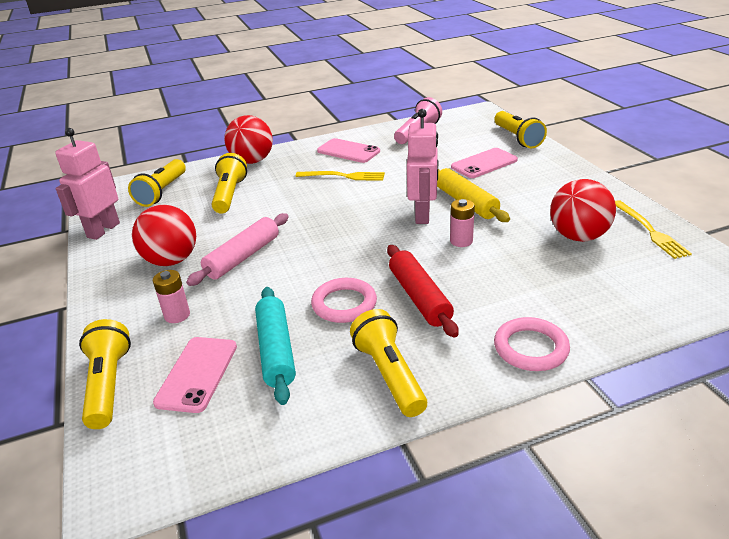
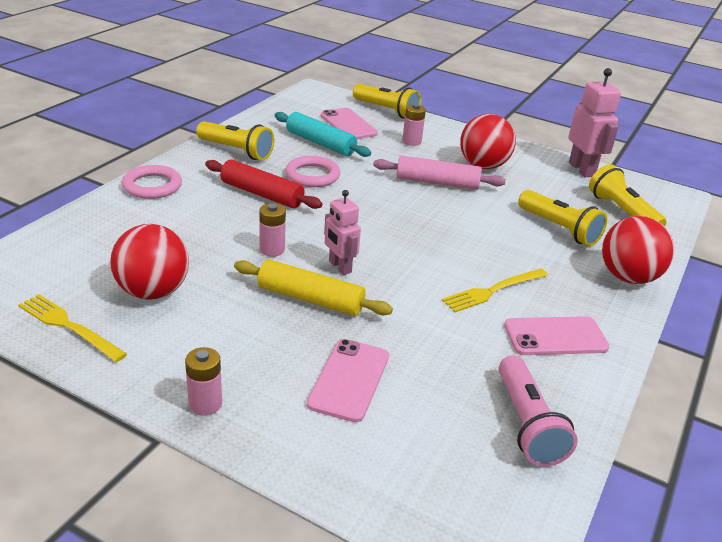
camera: 135 degrees right, 0 degrees up
pink rolling pin [186,213,289,286] -> pink rolling pin turned 75 degrees counterclockwise [373,155,506,190]
pink robot [407,109,438,224] -> pink robot [324,190,361,275], size x0.65
yellow flashlight [495,111,547,148] -> none
none -> pink battery [185,347,222,416]

